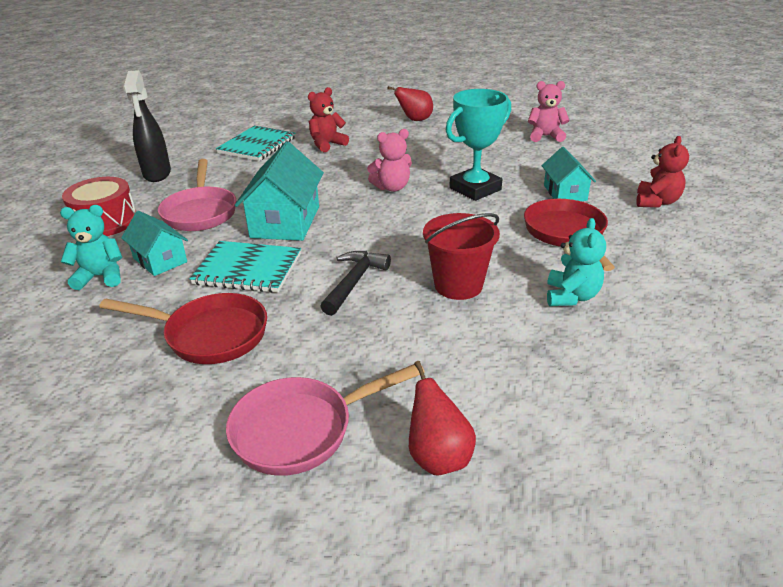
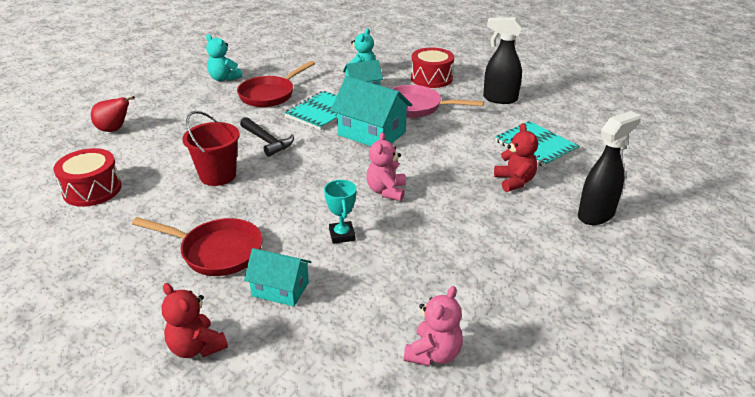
camera: 115 degrees right, 0 degrees up
pink pan [226,364,425,476] -> none
red pear [388,86,433,121] -> none
turquoise trophy [446,89,511,201] -> turquoise trophy [324,180,356,244], size x0.58
turquoise teddy bear [547,218,606,306] -> turquoise teddy bear moved to [206,34,242,81]
none -> red drum [53,148,122,207]
none -> black spray bottle [578,111,641,225]

